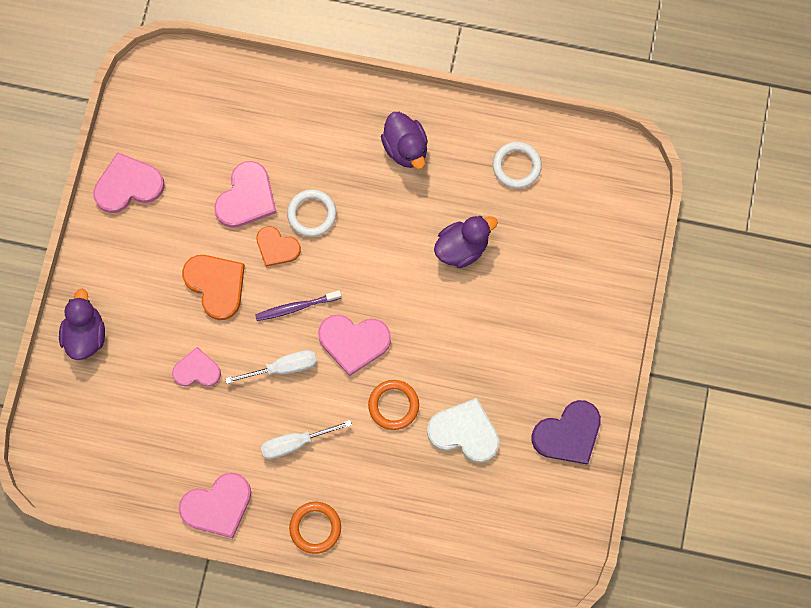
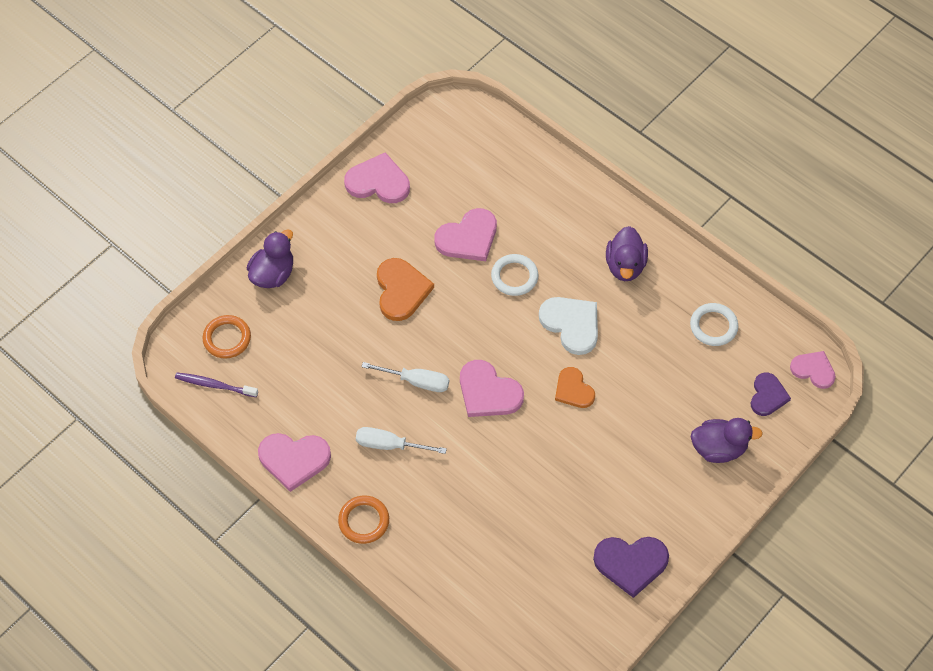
camera: 30 degrees right, 15 degrees down
pink heart [172,347,221,386] -> pink heart moved to [790,351,836,389]
purple toothbrush [255,290,342,321] -> purple toothbrush moved to [175,373,258,397]
orange heart [256,226,301,267] -> orange heart moved to [555,367,595,408]
orange ring [368,380,419,430] -> orange ring moved to [202,315,251,359]
white heart [427,398,499,463] -> white heart moved to [539,297,598,355]
purple duck [434,216,498,268] -> purple duck moved to [691,418,763,463]
none -> purple heart [751,372,791,416]

